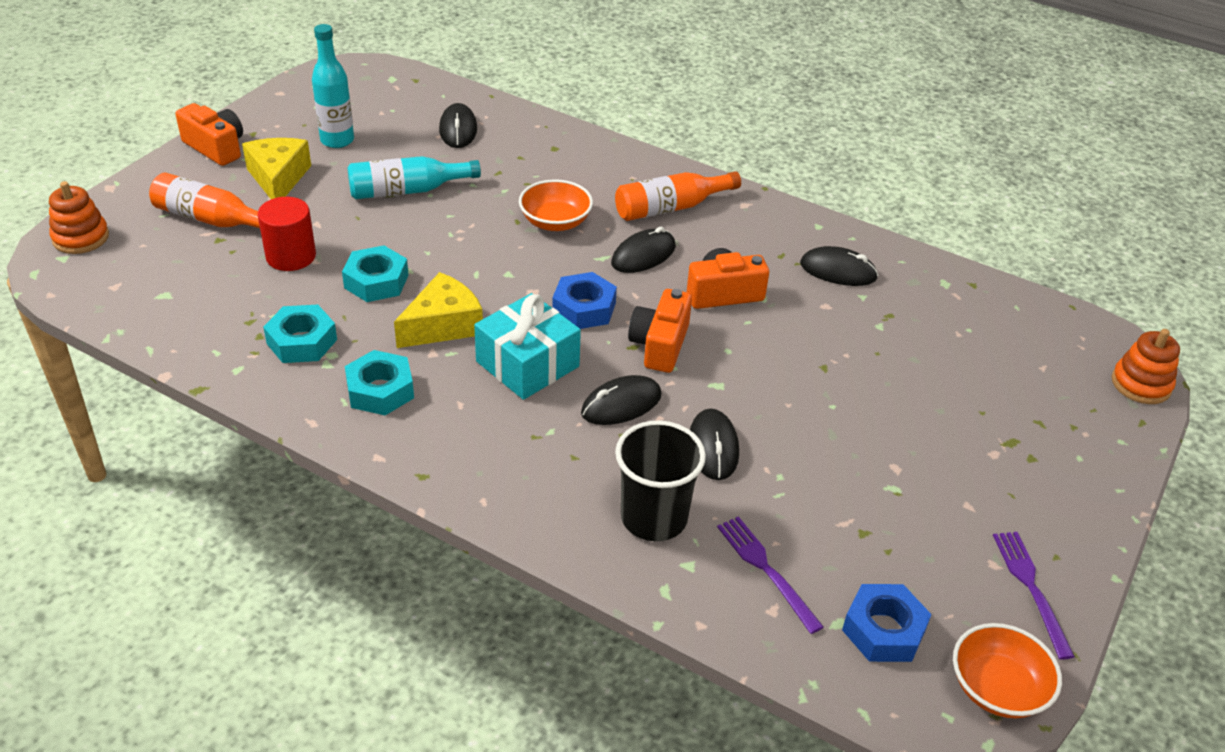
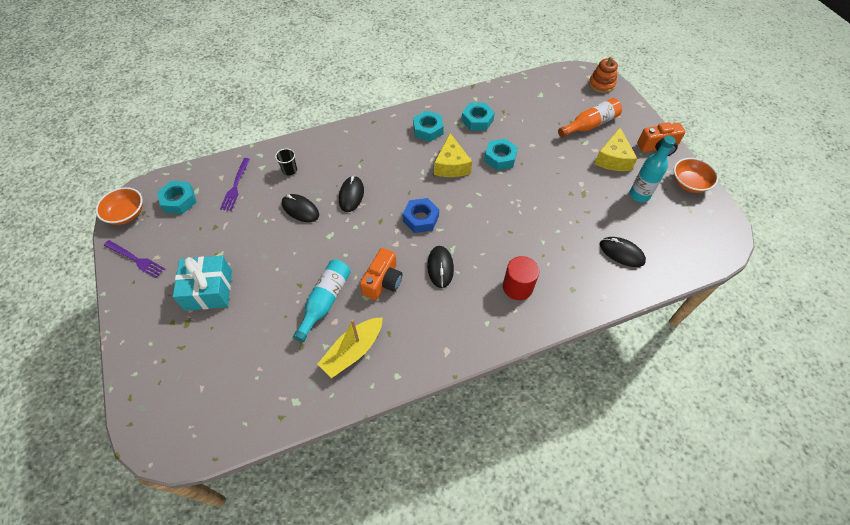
camera: 130 degrees right, 15 degrees up
yellow cheese [242,138,311,199] -> yellow cheese turned 75 degrees clockwise [594,128,637,171]
red cylinder [258,197,316,271] -> red cylinder moved to [503,256,539,300]
turquoise bottle [348,156,481,199] -> turquoise bottle moved to [293,260,351,342]
turquoise gift [474,293,581,400] -> turquoise gift moved to [173,256,232,311]
orange bowl [519,179,593,231] -> orange bowl moved to [674,158,718,193]
orange bottle [615,171,741,221] -> none
black cup [615,421,706,541] -> black cup [275,148,297,176], size x0.51
orange camera [628,289,692,373] -> none
purple fork [717,516,824,634] -> purple fork turned 90 degrees clockwise [220,158,250,211]
black mouse [800,246,878,286] -> yellow boat [317,317,383,378]
blue nut [842,584,932,662] -> turquoise nut [157,181,197,214]
orange stacking toy [1112,329,1180,404] -> none

